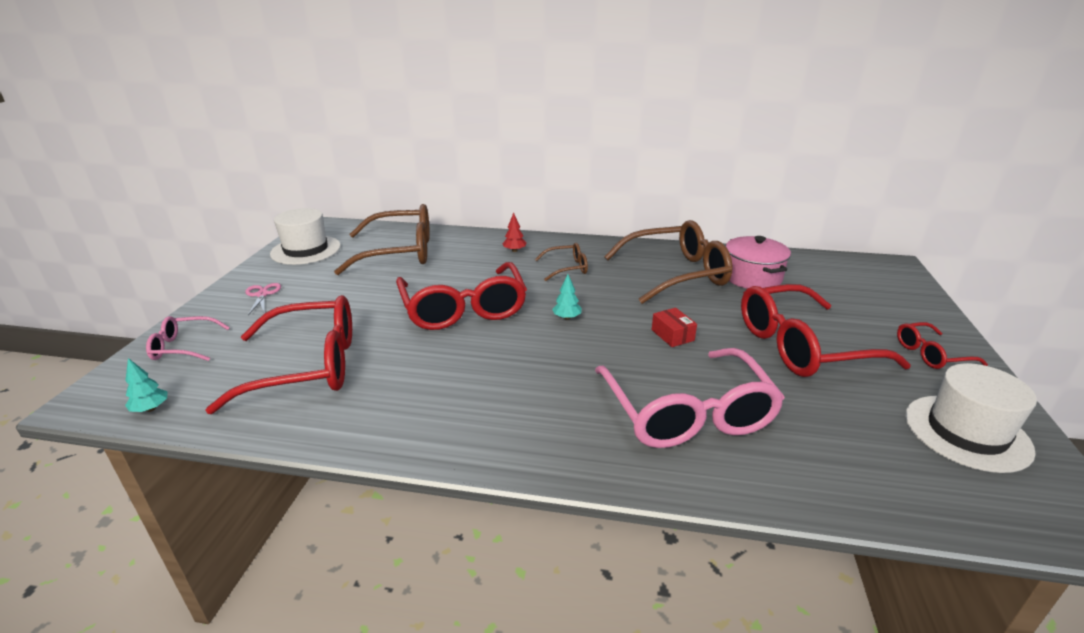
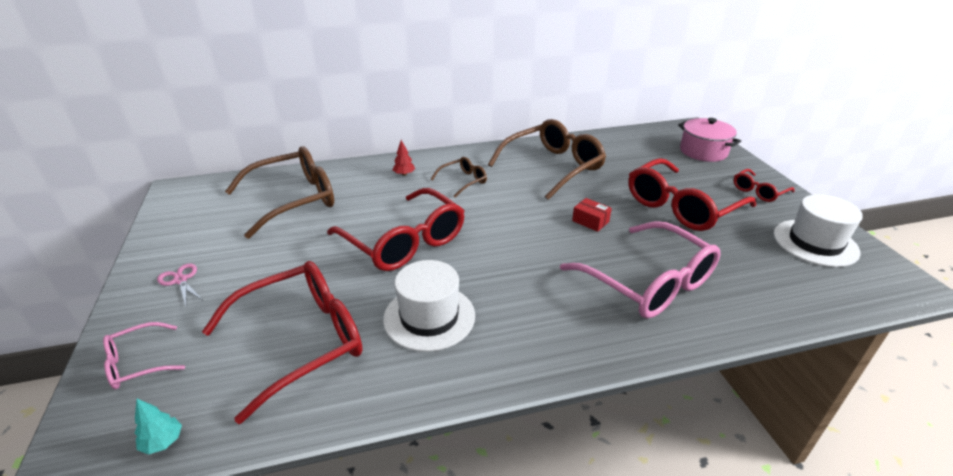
camera: 25 degrees left, 5 degrees up
white hat [270,208,341,265] -> white hat moved to [383,260,475,352]
turquoise tree [552,274,582,320] -> none
pink pot [726,236,791,289] -> pink pot moved to [678,118,741,162]

